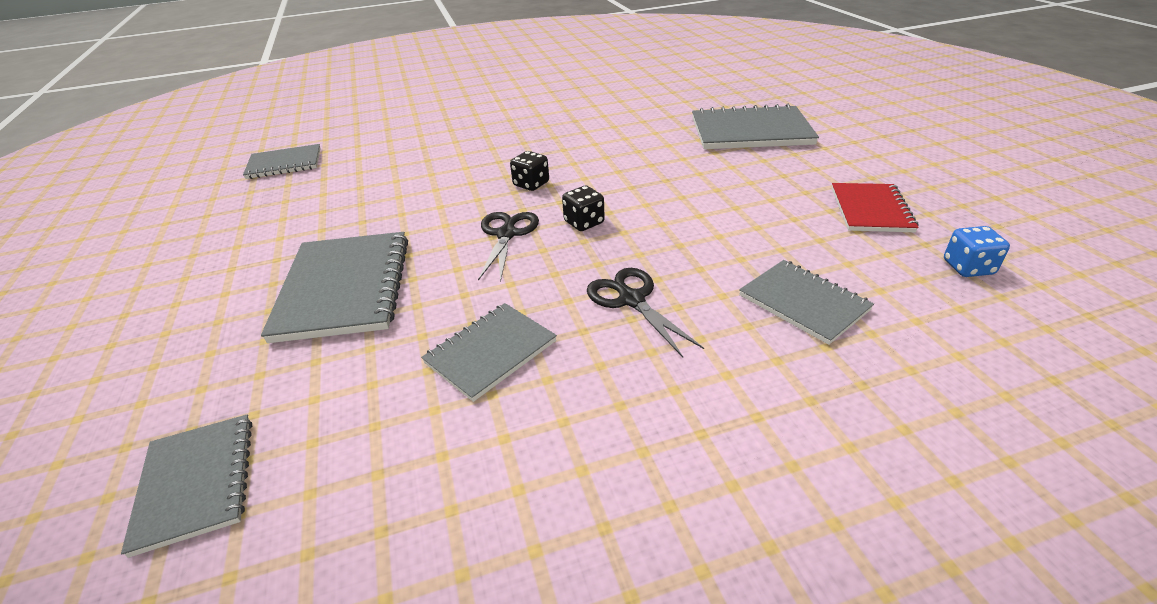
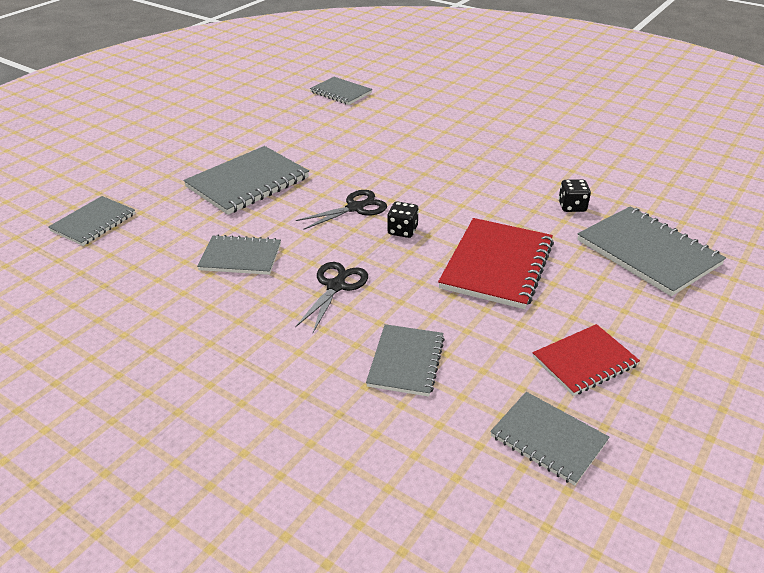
camera: 50 degrees right, 0 degrees up
black dice [510,151,549,191] -> black dice moved to [558,179,591,212]
blue dice [944,226,1010,277] -> grey notebook [490,392,609,485]
none -> red notebook [438,218,554,309]

